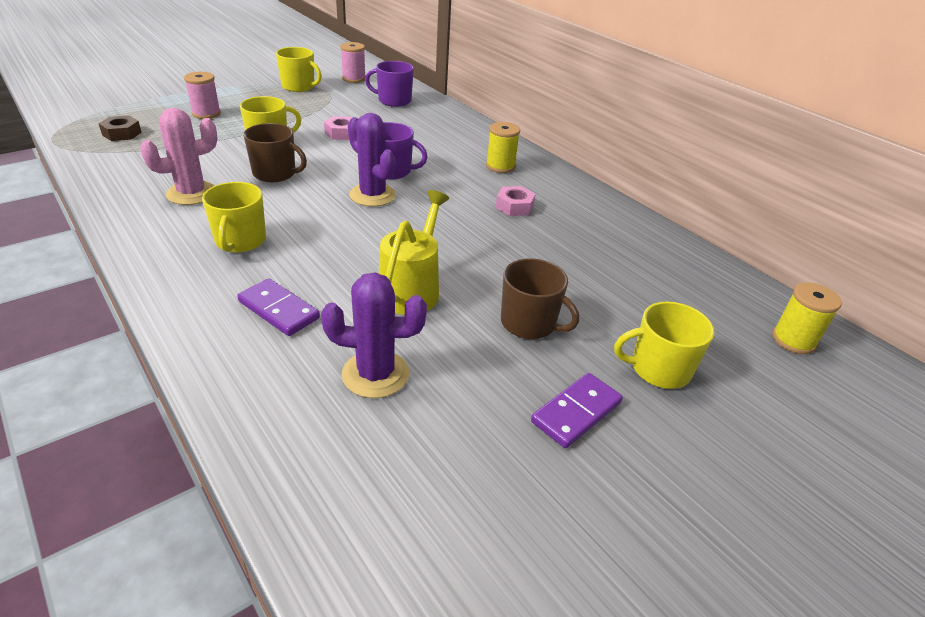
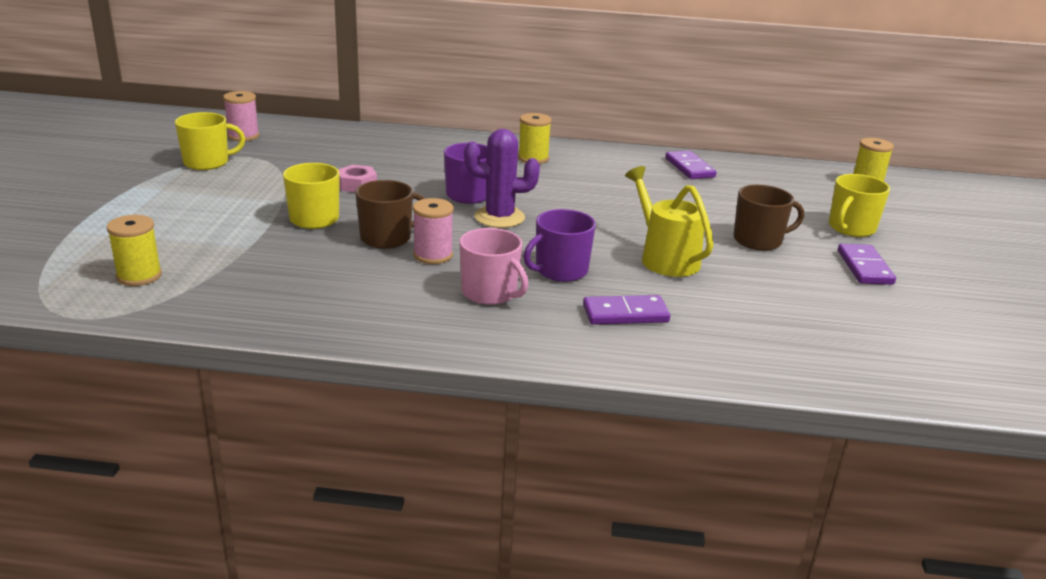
camera: 45 degrees left, 10 degrees down
brown nut [98,115,142,141] -> yellow spool [107,215,162,286]
pink cactus [140,108,217,205] -> none
pink spool [184,72,221,119] -> pink spool moved to [413,198,454,264]
yellow mug [202,182,266,252] -> pink mug [459,228,528,305]
purple cactus [321,272,427,398] -> none
purple mug [365,61,414,107] -> purple mug moved to [523,209,596,282]
pink nut [496,186,536,216] -> none
none -> purple domino [665,151,717,179]

